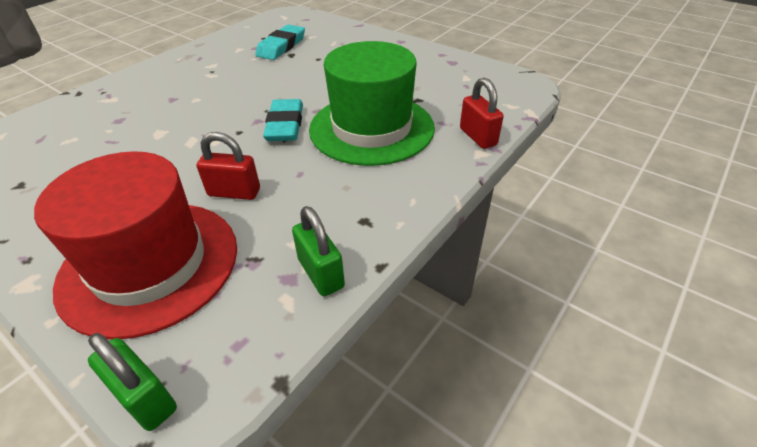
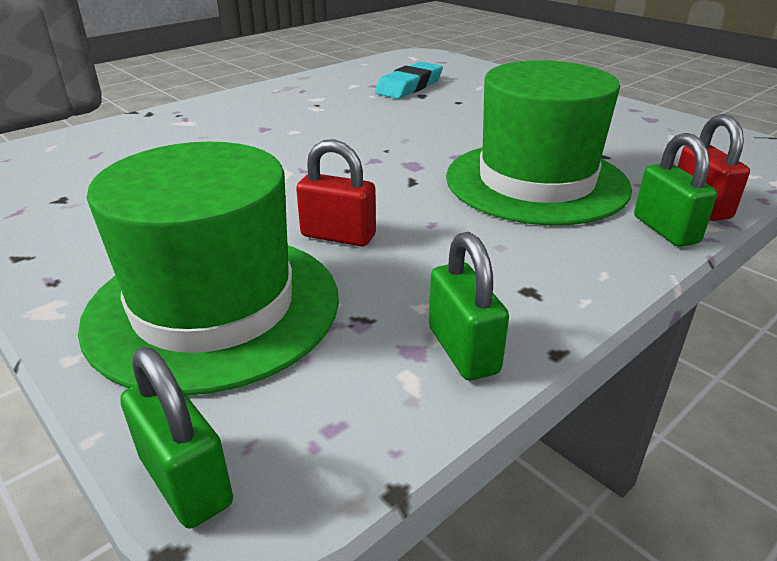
camera: 10 degrees right, 10 degrees down
red hat [34,151,237,339] -> green hat [78,142,339,395]
turquoise eraser [263,99,303,141] -> none
none -> green padlock [634,133,717,247]

